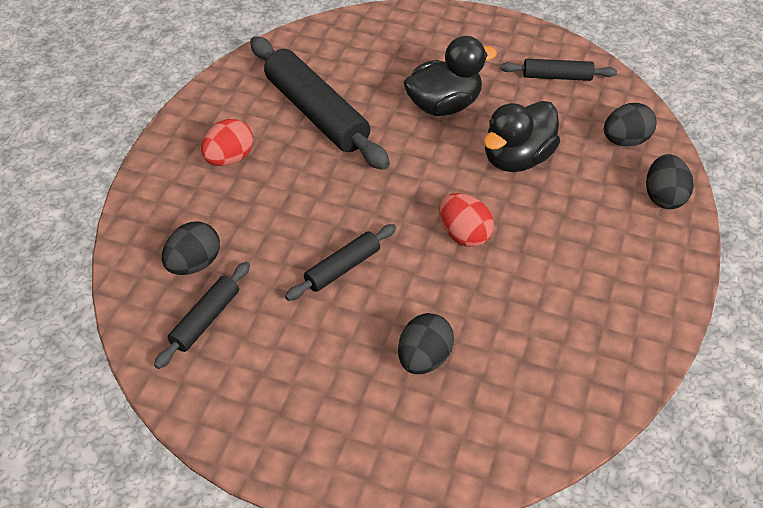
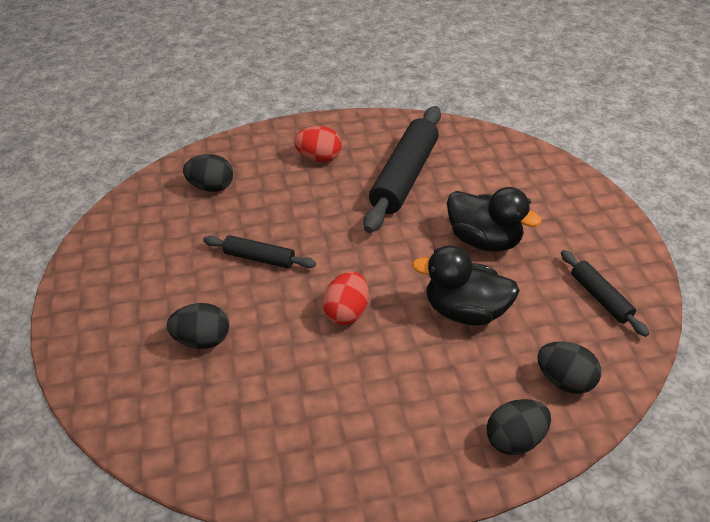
camera: 60 degrees right, 5 degrees down
black rolling pin [154,262,250,369] -> none

